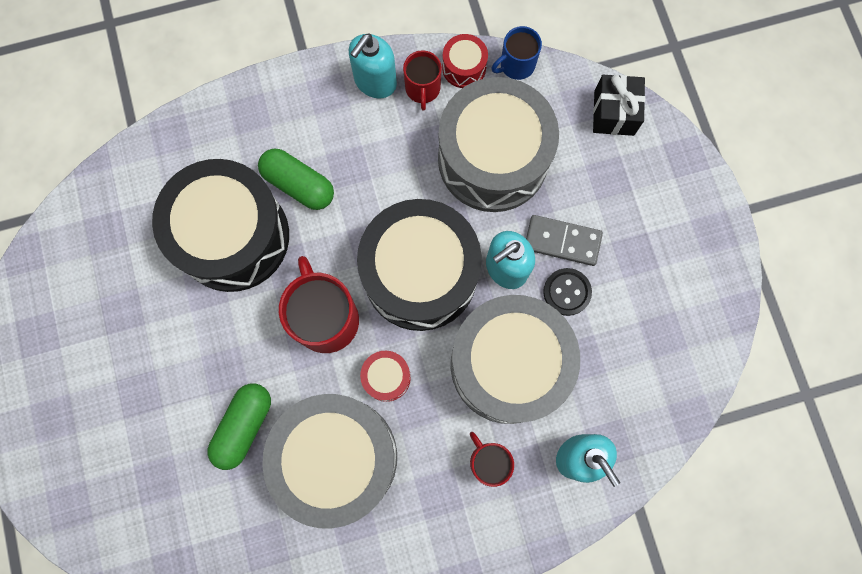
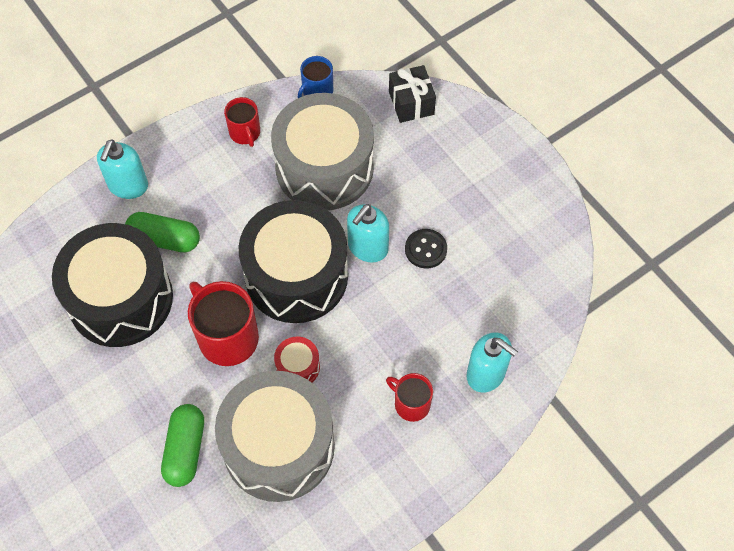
camera: 20 degrees left, 15 degrees down
turquoise soap dispenser [349,33,397,99] -> turquoise soap dispenser moved to [97,139,148,199]
red drum [442,34,488,88] -> none
grey drum [451,295,580,424] -> none
grey domino [526,215,603,266] -> none

